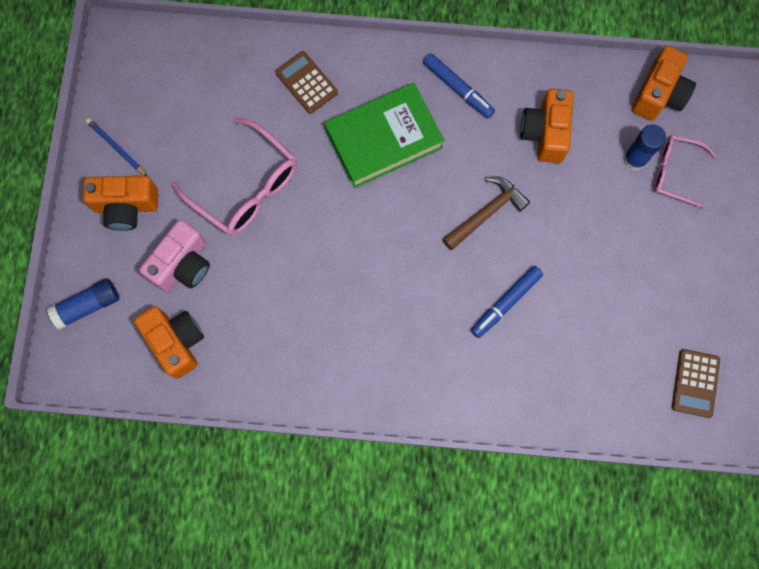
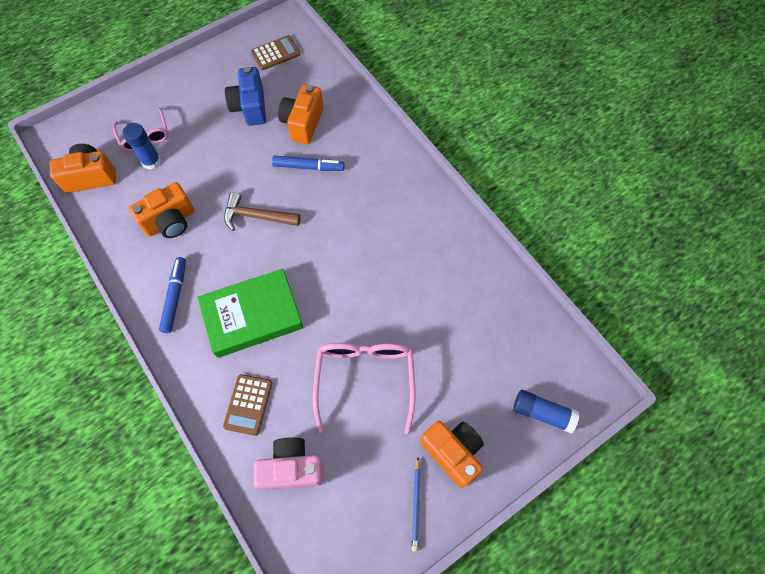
camera: 130 degrees left, 10 degrees down
orange camera [134,306,204,379] -> orange camera moved to [278,84,324,144]
pink camera [139,220,210,292] -> pink camera moved to [254,437,324,490]
green book [325,83,444,188] -> green book turned 45 degrees counterclockwise [197,269,303,358]
none -> blue camera [225,66,266,126]

